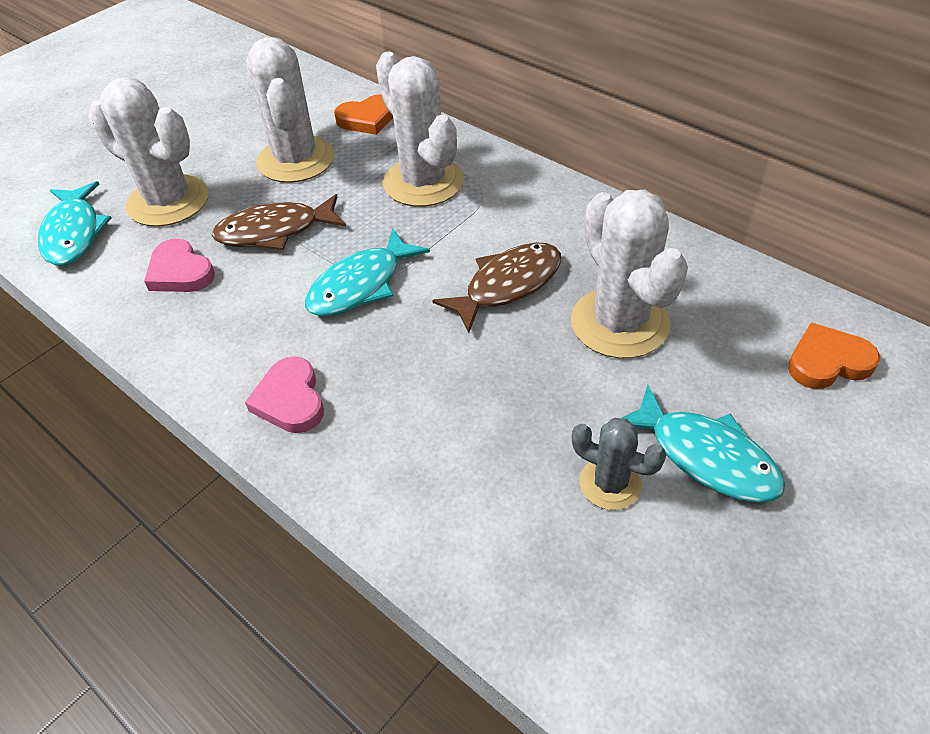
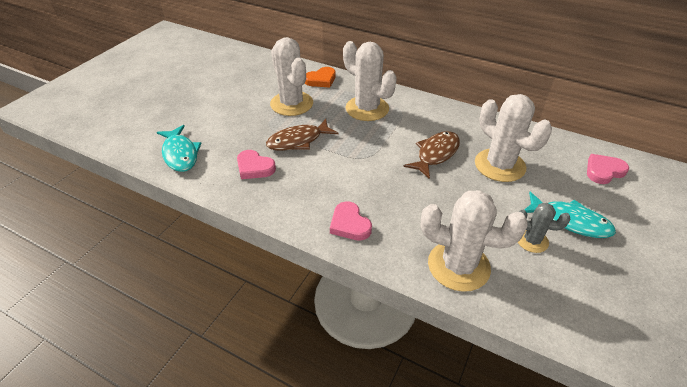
camera: 15 degrees left, 5 degrees down
white cactus [88,78,209,227] -> white cactus moved to [421,190,528,292]
turquoise fish [305,228,430,316] -> none
orange heart [788,323,880,389] -> pink heart [587,154,629,184]

